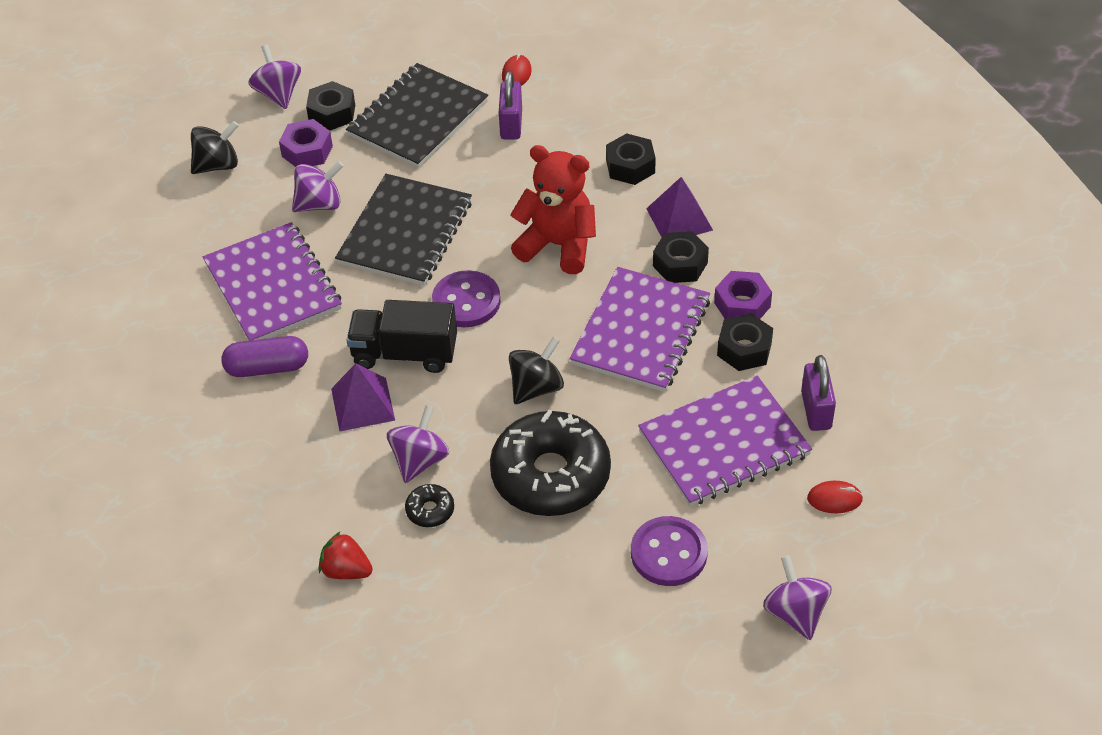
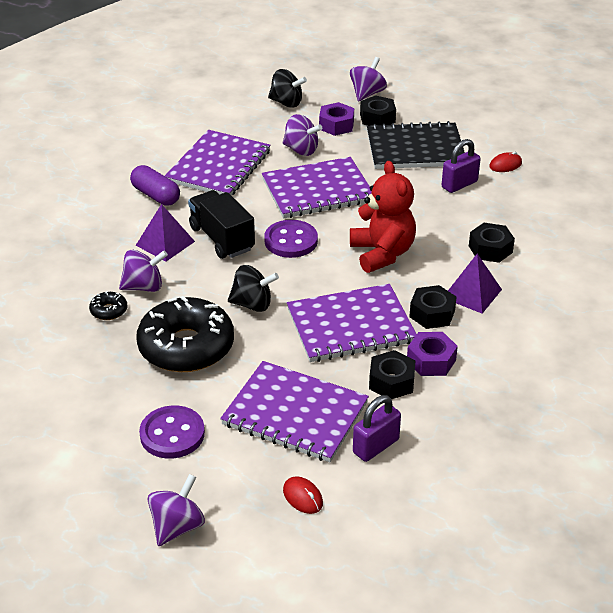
camera: 50 degrees right, 10 degrees down
red strawberry [319,531,373,579] -> none
black notebook [335,174,472,286] -> purple notebook [262,157,372,218]

